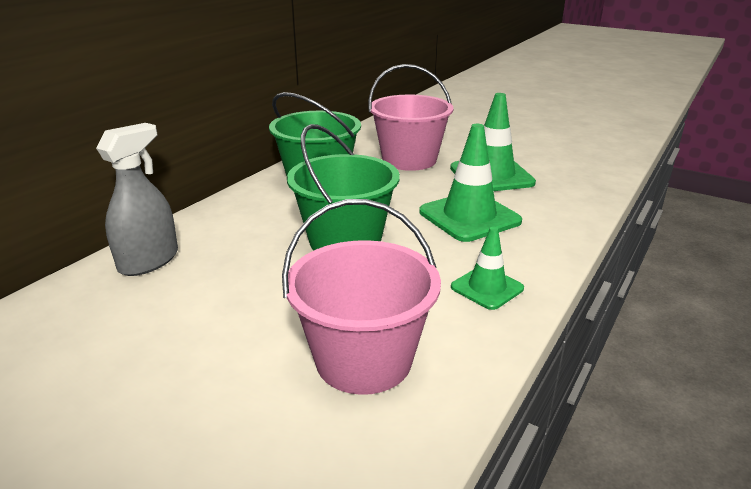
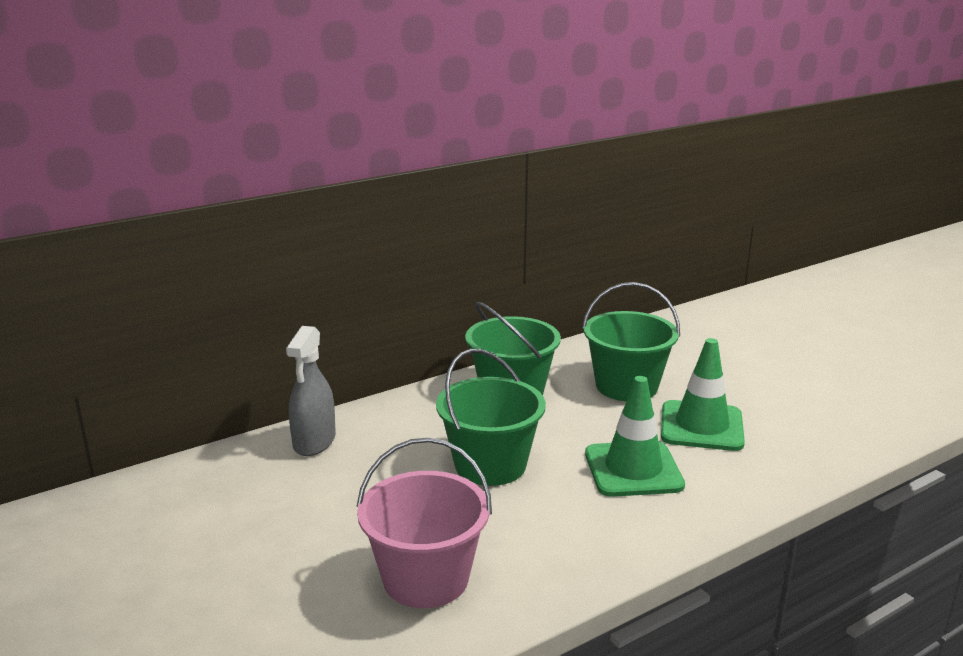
camera: 25 degrees right, 5 degrees down
grey spray bottle [96,123,178,276] -> grey spray bottle turned 135 degrees clockwise [286,326,336,456]
pink bucket [368,64,454,171] -> green bucket [582,282,680,401]
green traffic cone [451,227,524,310] -> none

